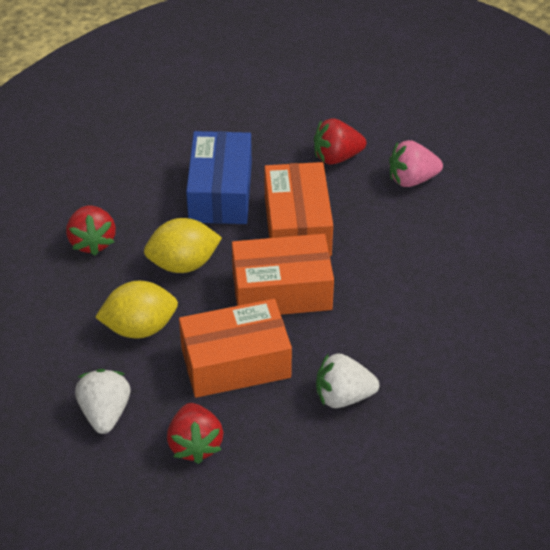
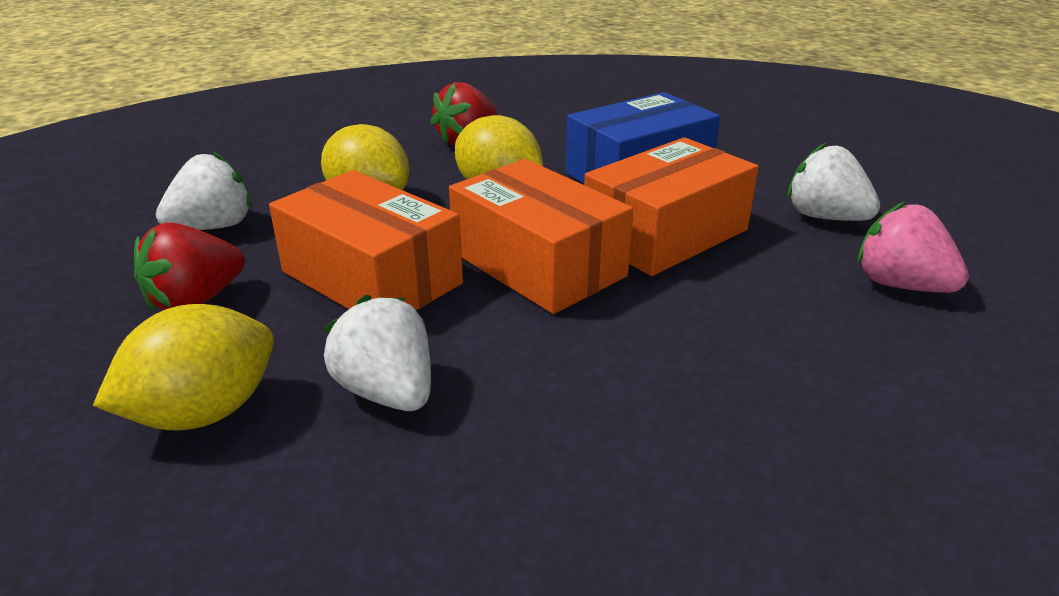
camera: 55 degrees right, 15 degrees down
red strawberry [314,118,366,165] -> white strawberry [787,143,880,221]
none -> yellow lemon [93,304,274,430]

